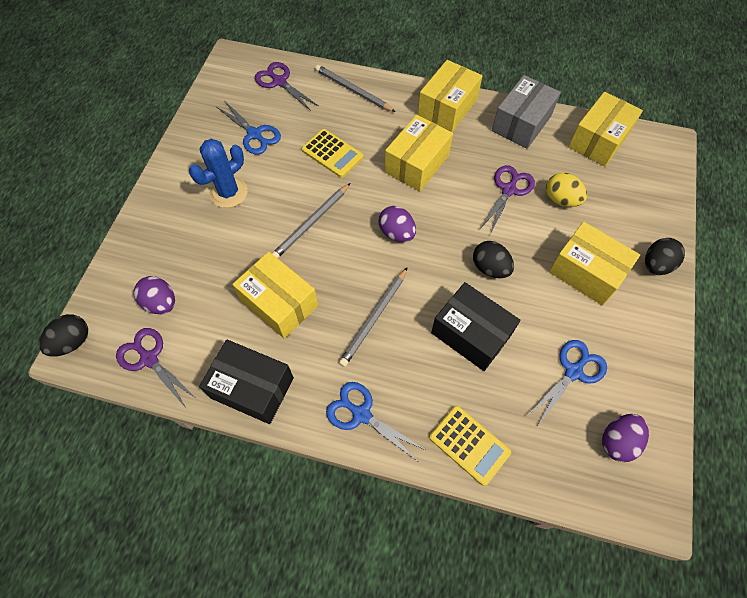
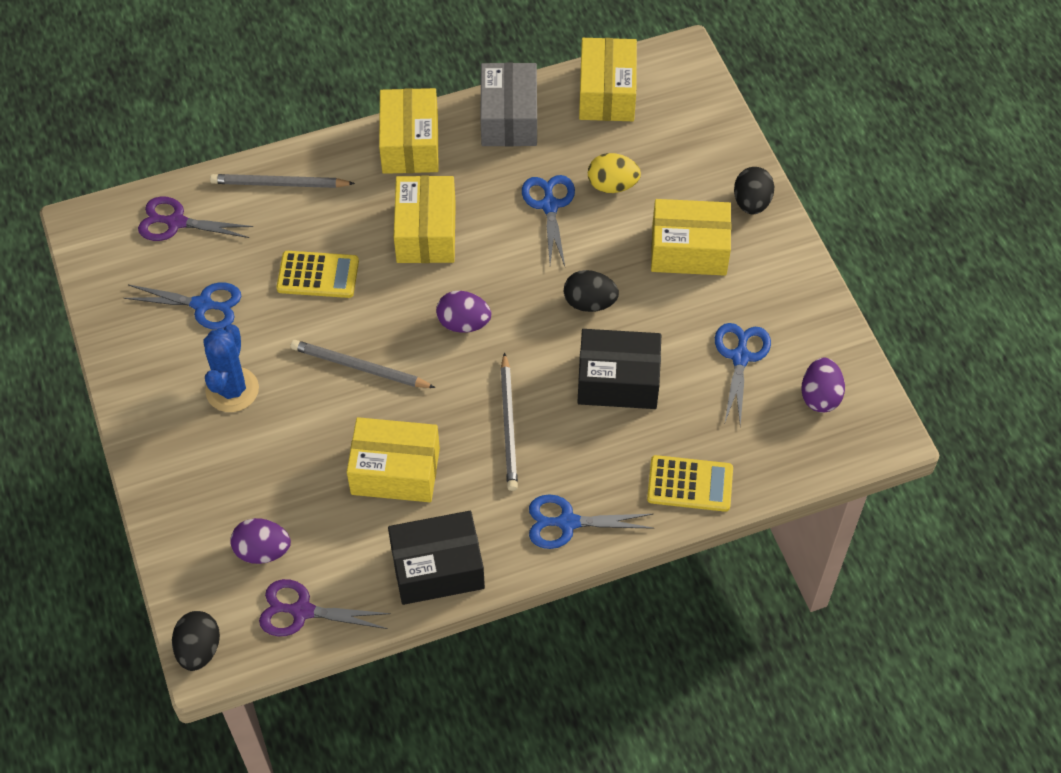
camera: 35 degrees left, 5 degrees down
grey pencil [271,183,350,258] -> grey pencil turned 105 degrees clockwise [291,340,436,388]
purple scissors [479,165,535,234] -> blue scissors [522,175,575,266]

